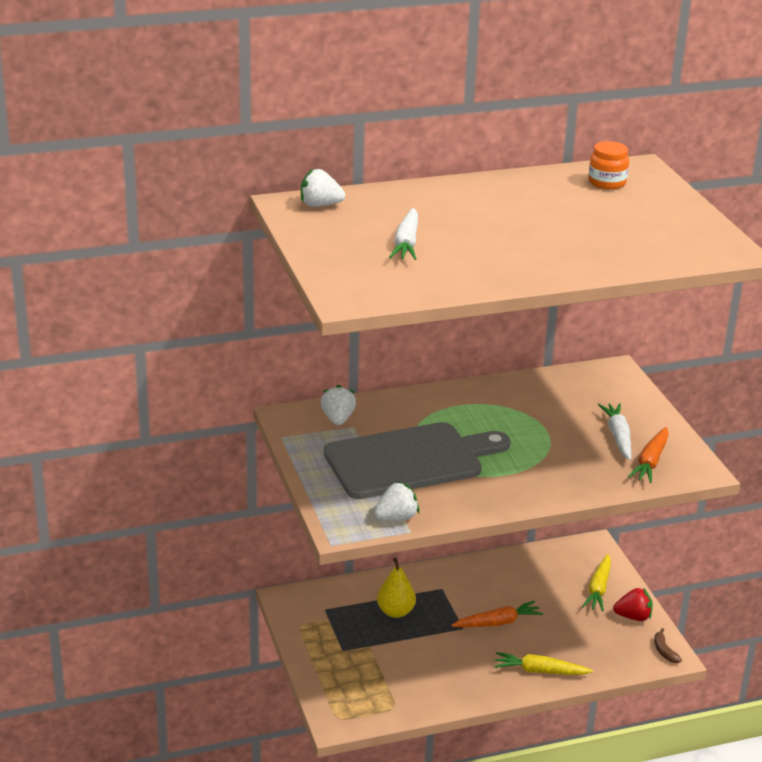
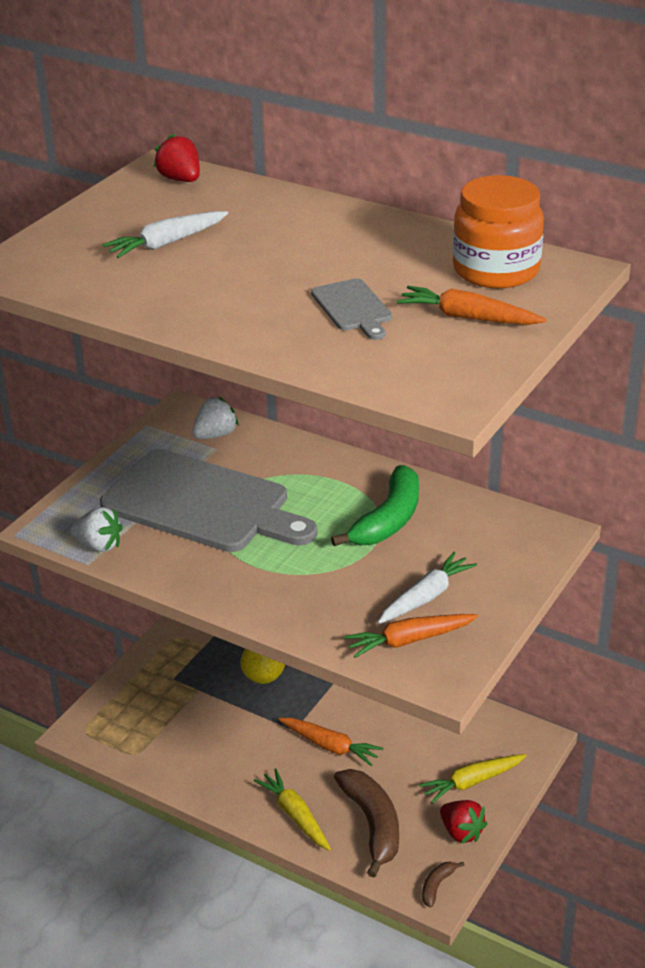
camera: 50 degrees right, 5 degrees up
white strawberry [301,169,345,207] -> red strawberry [154,133,200,182]
orange jar [588,141,629,189] -> orange jar [453,175,544,288], size x1.66
none -> grey cutting board [311,278,392,340]
none -> green banana [331,465,419,546]
none -> brown banana [334,769,399,878]
none -> orange carrot [397,286,547,325]

